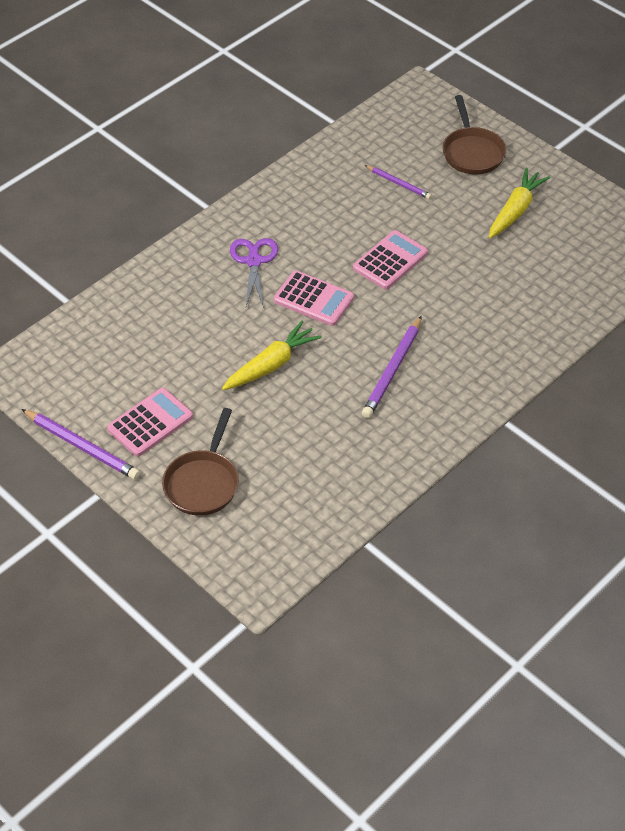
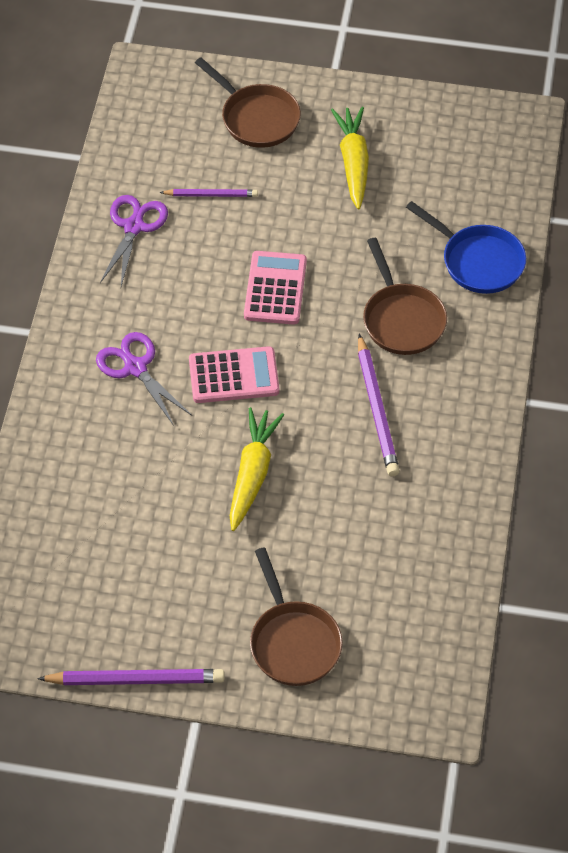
camera: 35 degrees left, 5 degrees up
pink calculator [107,388,193,457] -> none
none -> purple scissors [100,195,168,286]
none -> brown pan [363,238,447,355]
none -> blue pan [406,201,526,294]

